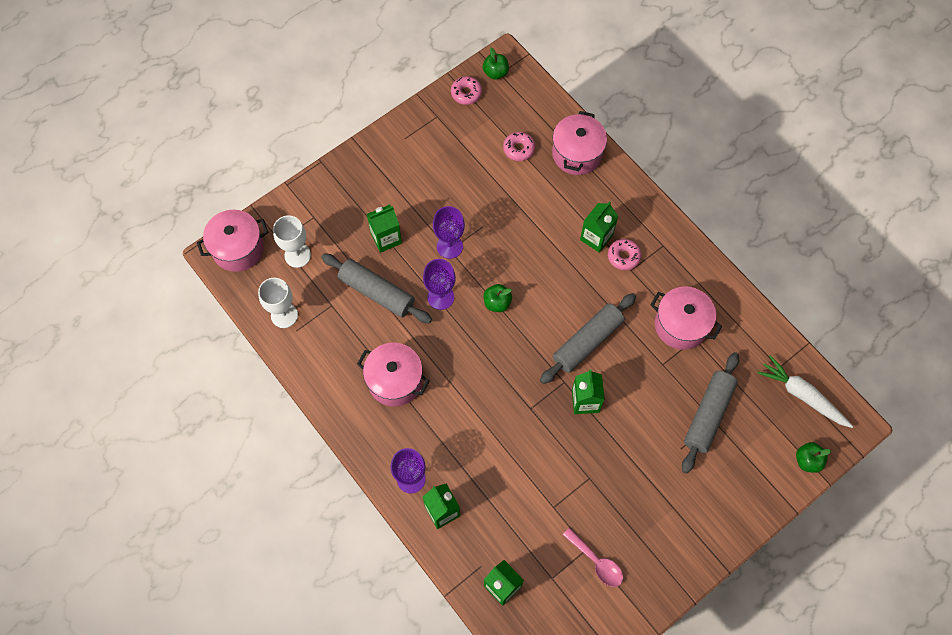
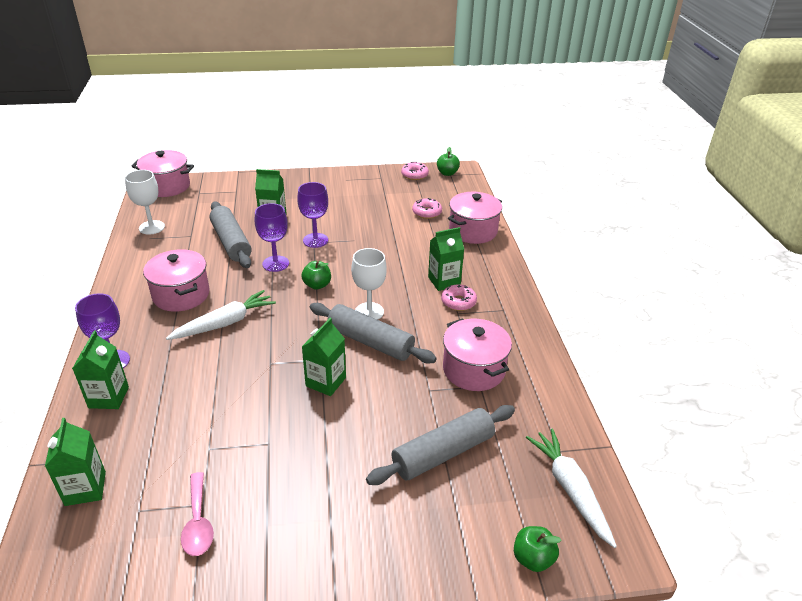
camera: 30 degrees right, 30 degrees down
white goblet [273,215,311,268] -> white goblet moved to [351,248,387,320]
grey rolling pin [540,293,636,384] -> grey rolling pin turned 45 degrees clockwise [310,303,437,363]
none -> white carrot [166,290,276,340]

